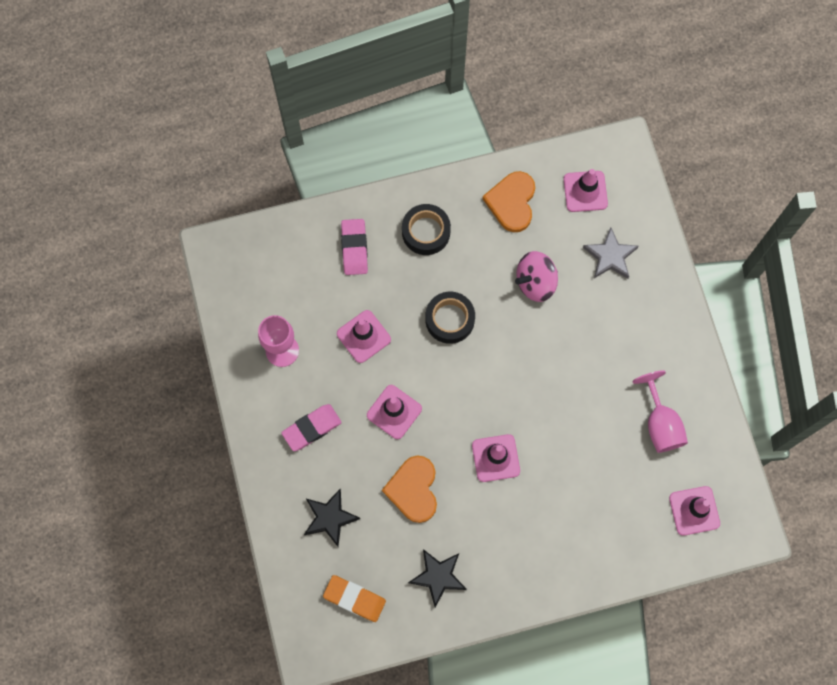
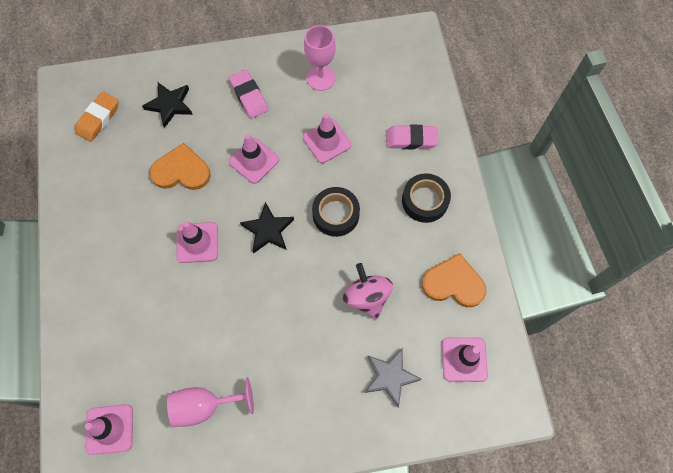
camera: 95 degrees right, 5 degrees down
black star [408,549,467,607] -> black star moved to [240,202,294,254]

